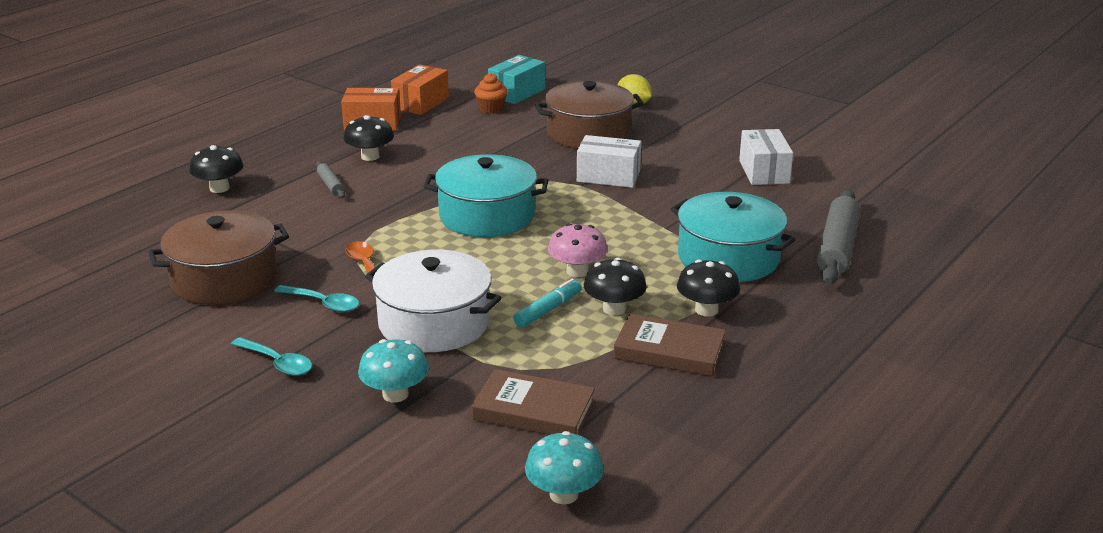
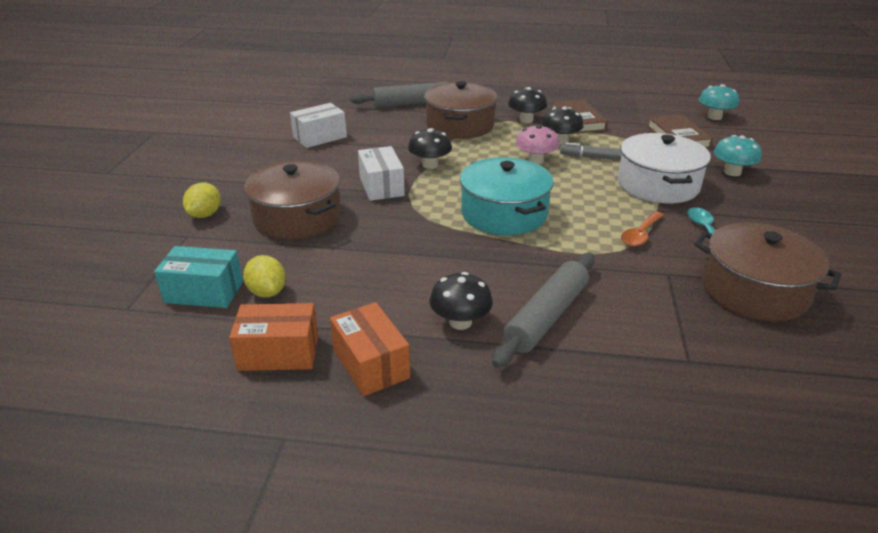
camera: 120 degrees left, 5 degrees up
black mushroom [189,145,243,193] -> black mushroom moved to [408,128,452,169]
turquoise spoon [231,337,312,376] -> none
grey rolling pin [316,161,345,198] -> grey rolling pin [492,253,595,368], size x2.05
orange cupcake [474,73,508,114] -> yellow lemon [243,255,286,298]
turquoise marker [513,278,582,328] -> grey marker [560,143,622,160]
turquoise pot [671,192,796,282] -> brown pot [424,81,497,139]

